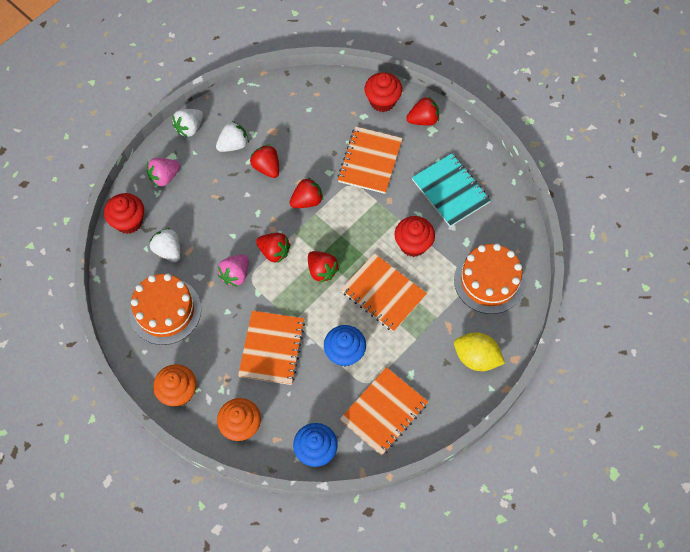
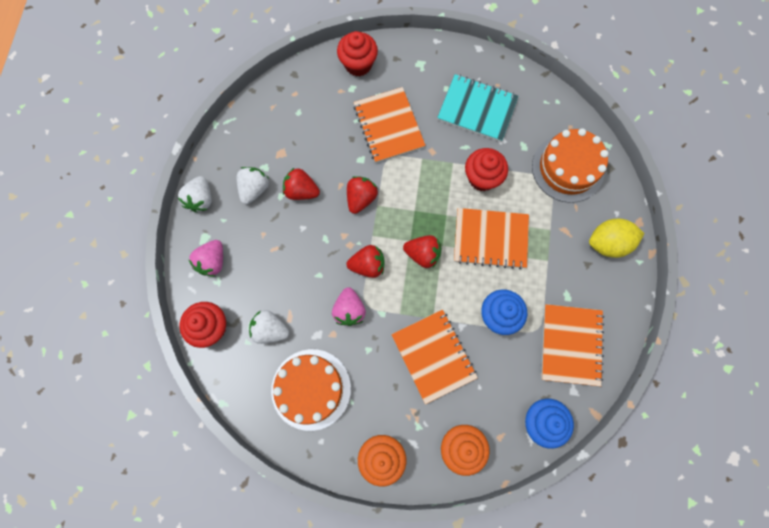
camera: 35 degrees left, 10 degrees up
red strawberry [406,97,439,125] -> none

